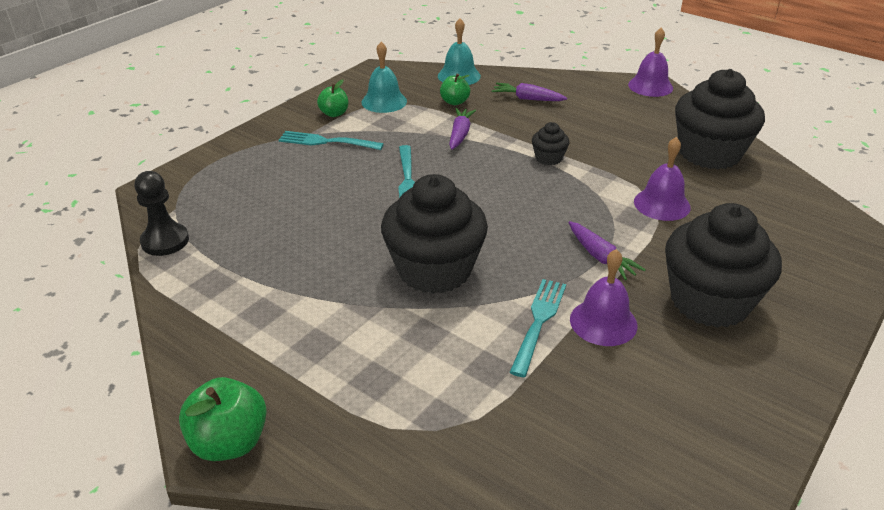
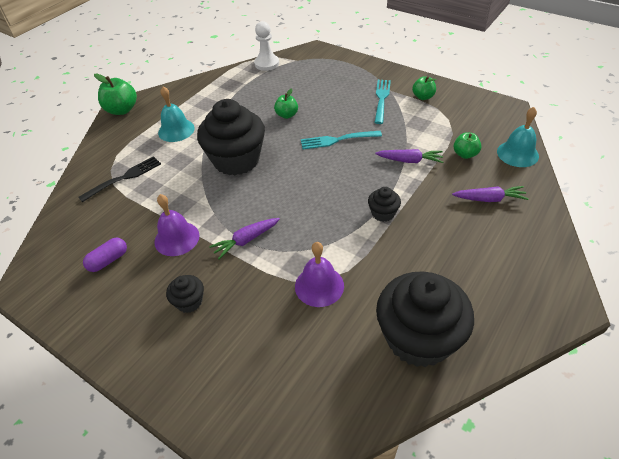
camera: 90 degrees right, 10 degrees up
black pawn [135,171,189,256] -> white pawn [254,21,279,71]
turquoise bell [361,42,407,113] -> turquoise bell moved to [158,86,195,142]
purple carrot [491,83,567,101] -> purple carrot turned 75 degrees clockwise [452,186,529,202]
turquoise fork [510,279,566,377] -> none
purple bell [628,28,673,97] -> none
black cupcake [665,203,782,328] -> black cupcake [166,275,204,313], size x0.44
none -> black fork [78,156,161,202]
none -> purple capsule [83,238,127,272]
none -> green apple [274,88,298,119]

